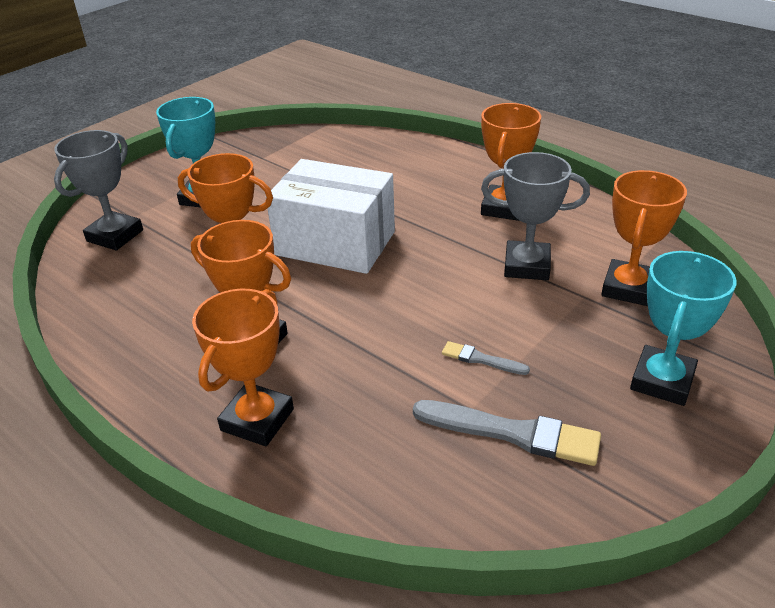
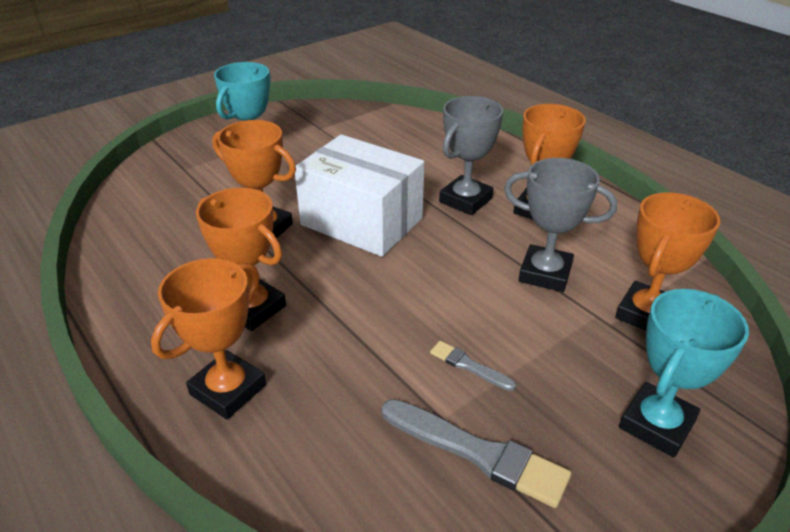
camera: 10 degrees right, 0 degrees up
grey trophy [54,130,143,250] -> grey trophy moved to [439,96,503,215]

